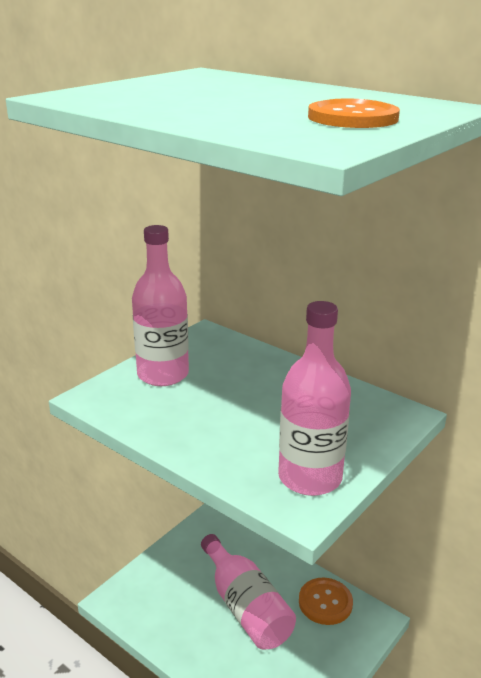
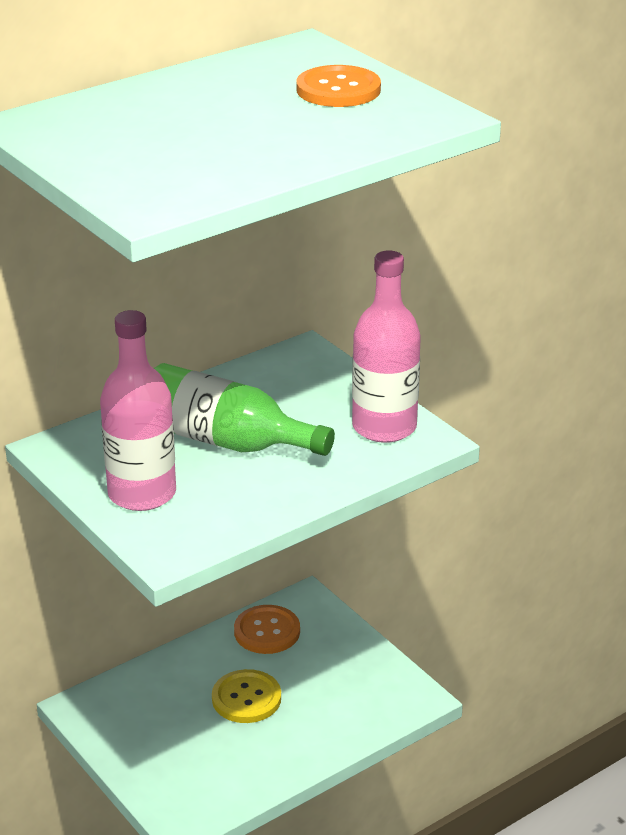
camera: 75 degrees left, 5 degrees up
pink bottle [201,534,296,650] -> yellow button [212,669,281,723]
none -> green bottle [154,363,335,456]

